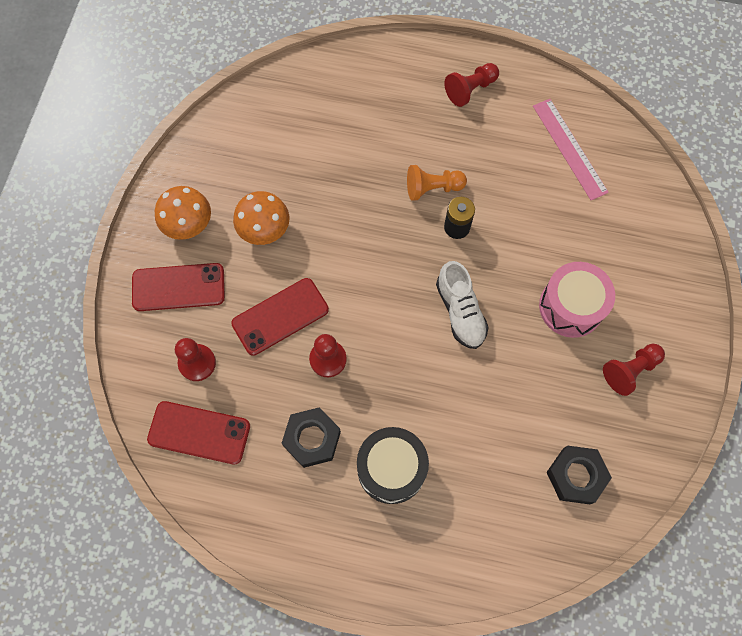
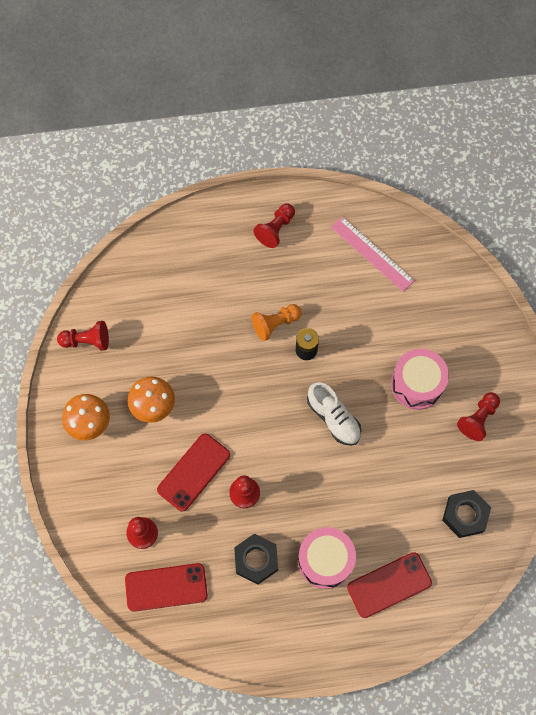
camera: 20 degrees left, 0 degrees up
red phone [132,263,225,311] -> red phone moved to [347,552,432,618]
black drum [357,427,429,504] -> pink drum [298,527,356,589]
none -> red pawn [57,321,109,351]

